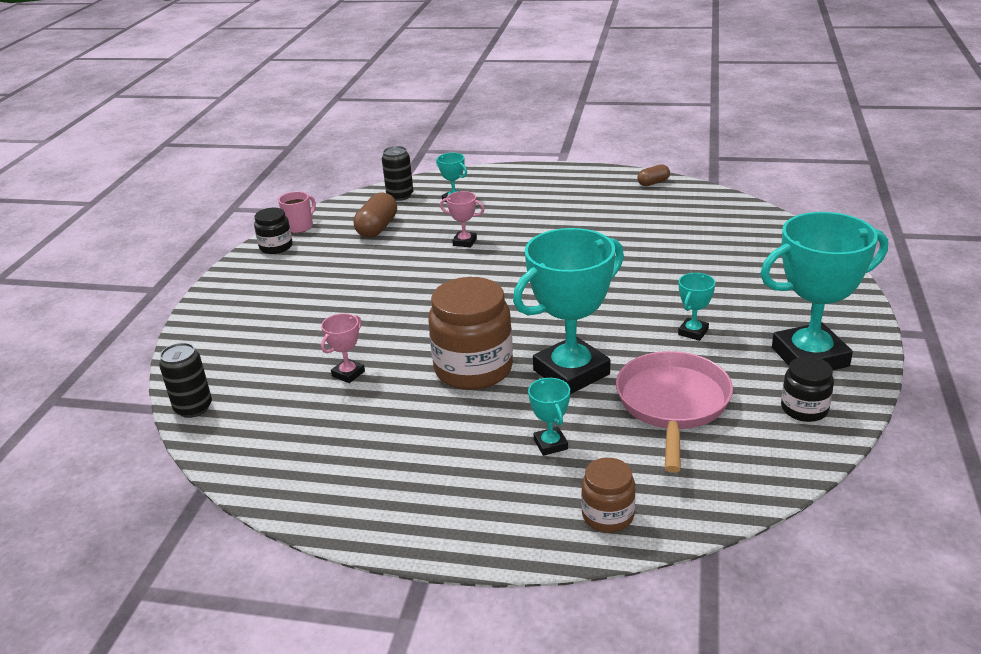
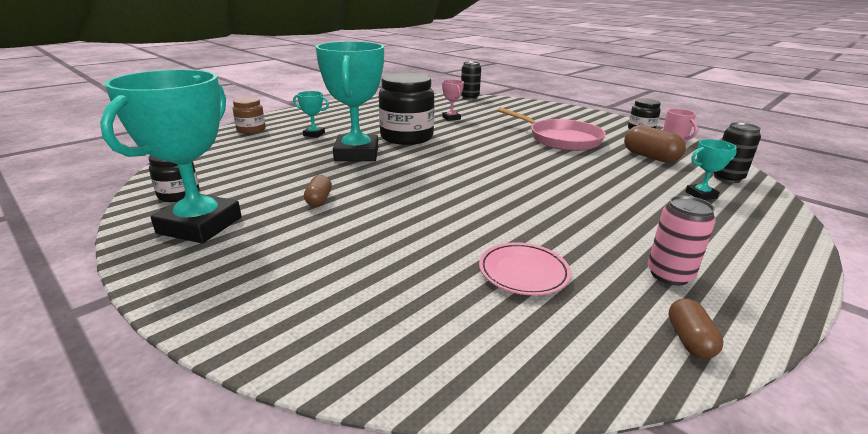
camera: 120 degrees right, 5 degrees down
brown jar [428,277,513,390] -> black jar [379,73,434,145]
pink trophy [440,191,485,247] -> none
pink pan [616,351,733,473] -> pink pan moved to [497,107,606,151]
turquoise trophy [678,273,715,341] -> brown capsule [304,175,332,207]
none -> pink plate [479,242,571,295]
none -> pink can [647,195,716,286]

